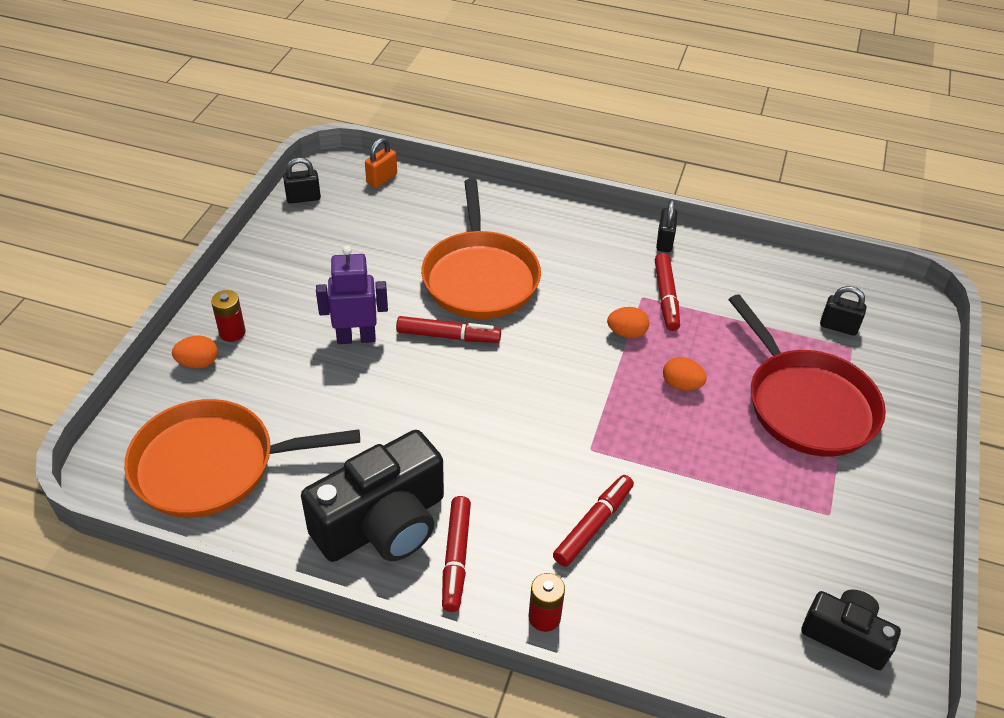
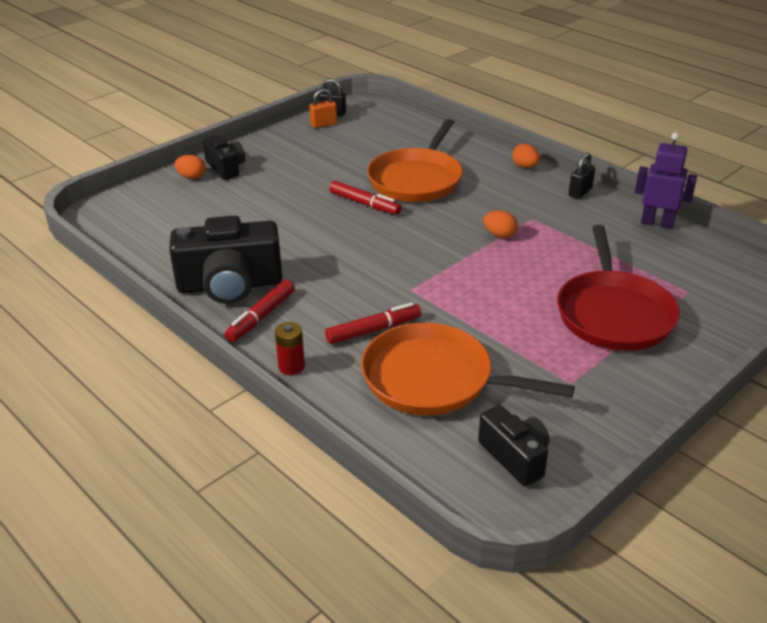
camera: 30 degrees right, 10 degrees down
orange pan [124,399,360,518] -> orange pan moved to [361,323,575,415]
red battery [211,290,246,342] -> black camera [202,135,245,180]
purple robot [316,245,388,344] -> purple robot moved to [635,133,697,229]
orange padlock [365,138,397,188] -> orange padlock moved to [309,89,337,128]
red marker [655,253,680,331] -> none
orange egg [663,357,707,391] -> orange egg moved to [512,144,540,168]
black padlock [820,286,867,336] -> none

